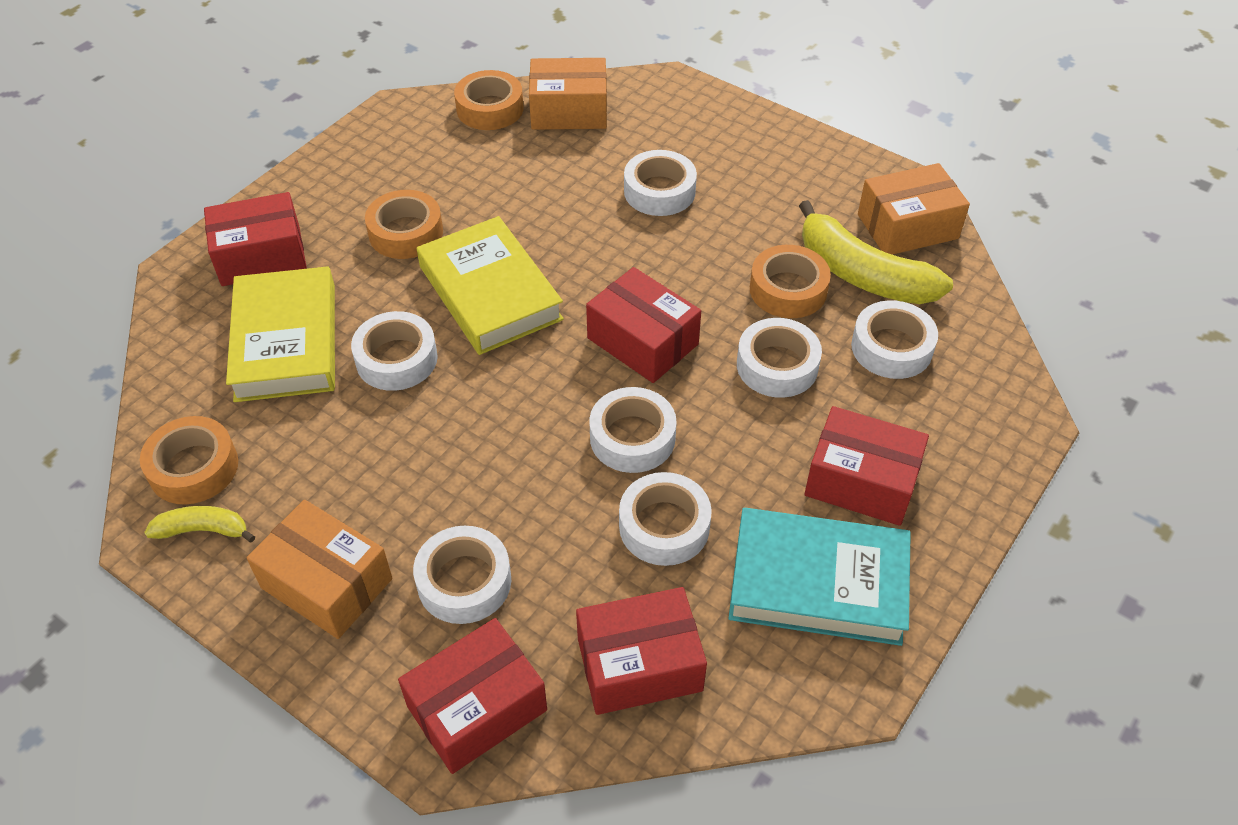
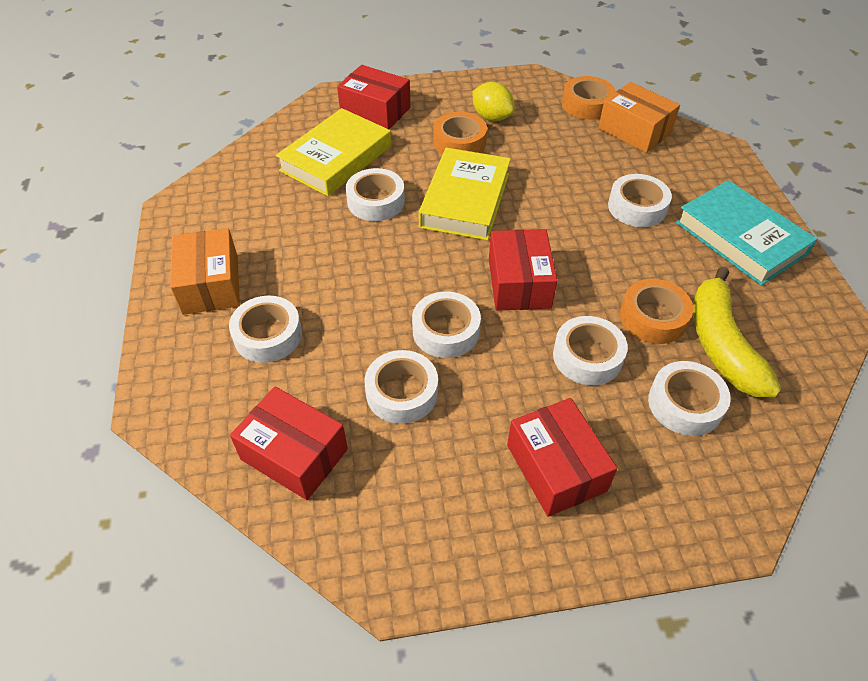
camera: 45 degrees right, 0 degrees up
orange tape [140,416,238,504] -> none
yellow banana [144,506,255,543] -> none
red box [398,618,547,774] -> none
turquoise book [728,508,911,646] -> turquoise book moved to [676,180,817,286]
orange box [858,163,970,255] -> none
none -> yellow lemon [472,82,515,121]

